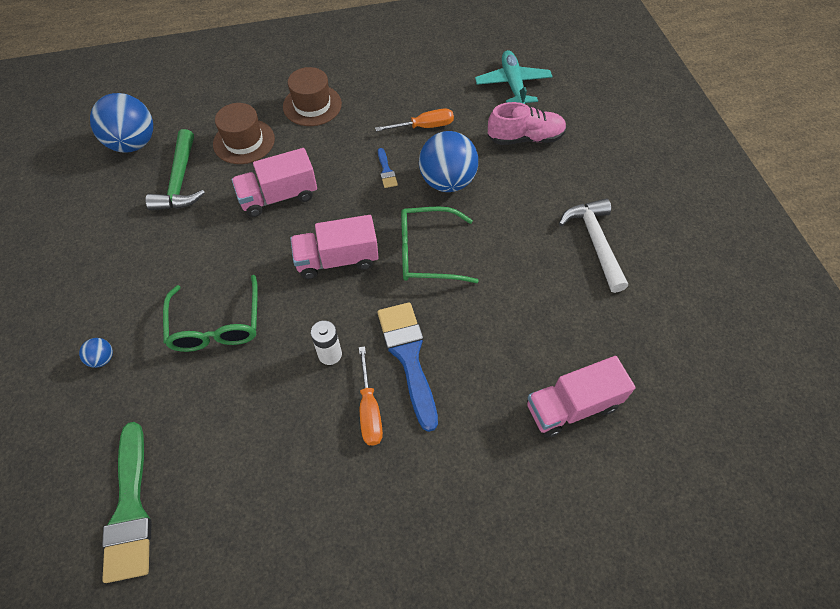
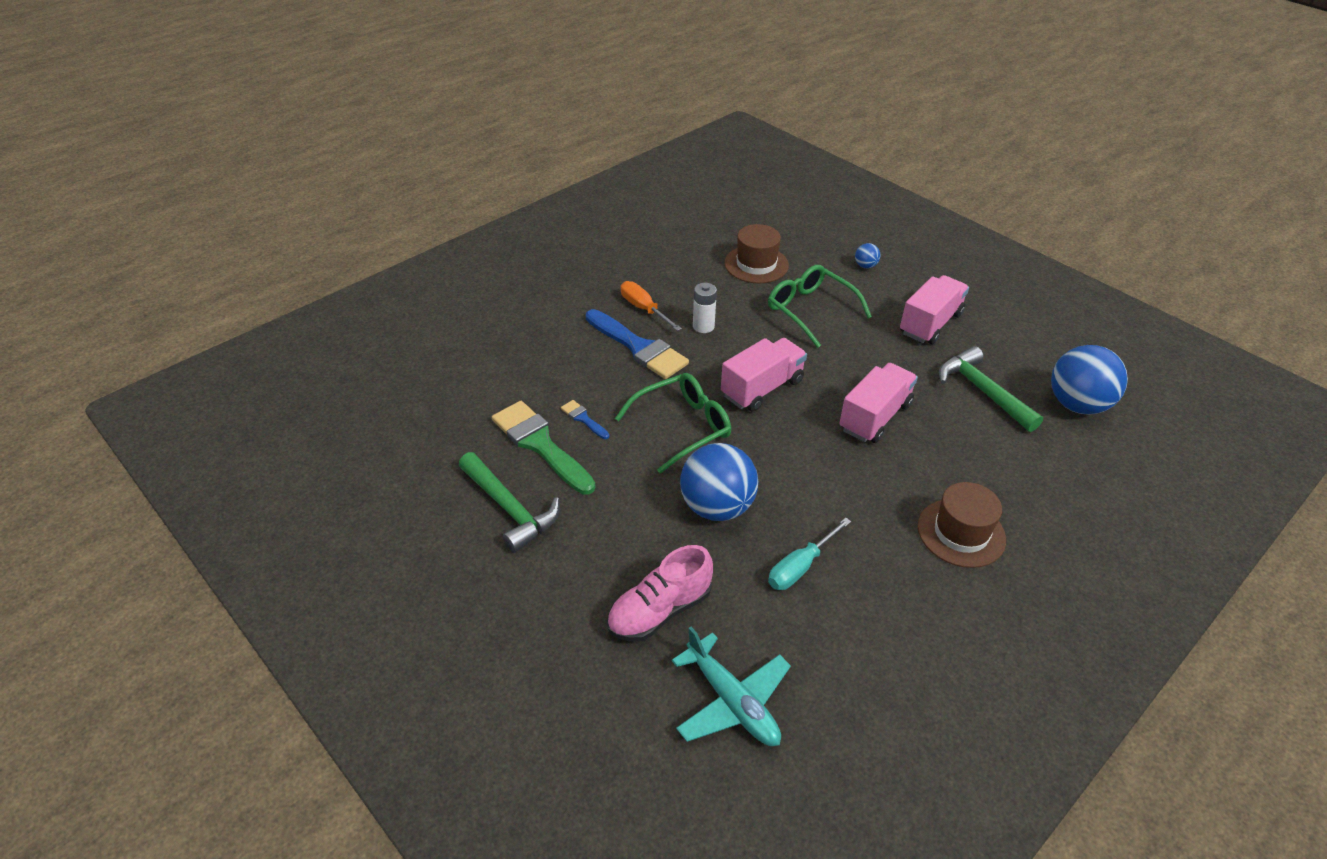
camera: 150 degrees right, 15 degrees down
green brush [102,422,151,583] -> green brush moved to [492,401,596,495]
brown hat [213,103,275,164] -> brown hat moved to [724,224,789,283]
orange screwdriver [375,108,454,132] -> turquoise screwdriver [768,518,851,590]
blue brush [378,148,398,188] -> blue brush moved to [561,400,609,439]
pink truck [527,356,636,438] -> pink truck moved to [900,275,969,344]
white hammer [559,198,628,293] -> green hammer [458,452,560,553]

